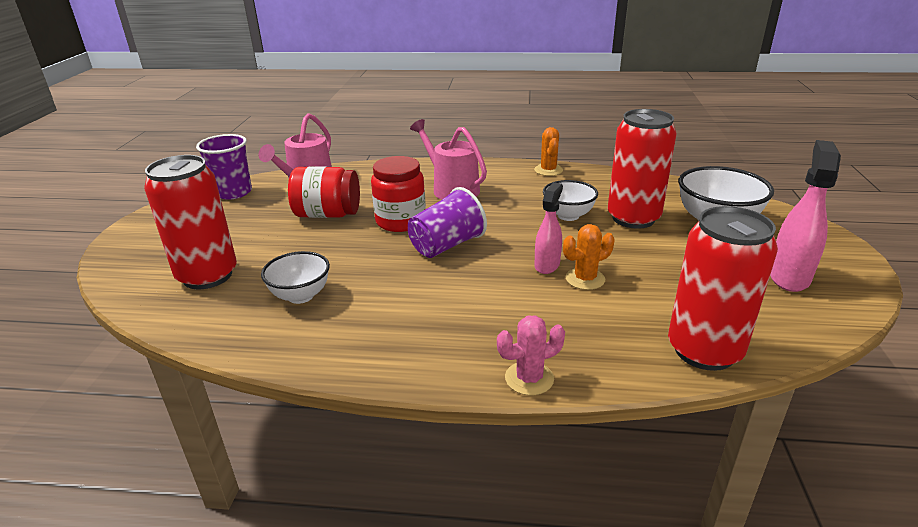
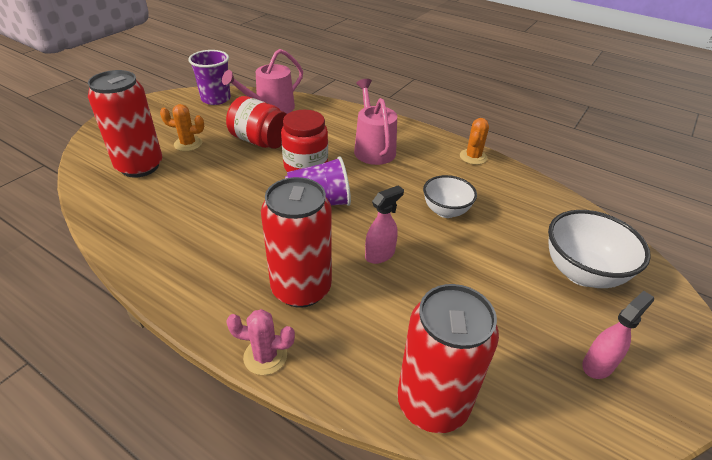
camera: 25 degrees right, 10 degrees up
white bowl [261,251,330,304] -> none
orange cactus [563,224,615,290] -> orange cactus moved to [160,104,204,151]
red can [608,109,677,229] -> red can moved to [261,177,332,308]
pink spray bottle [770,140,841,292] -> pink spray bottle [582,291,654,379], size x0.65

